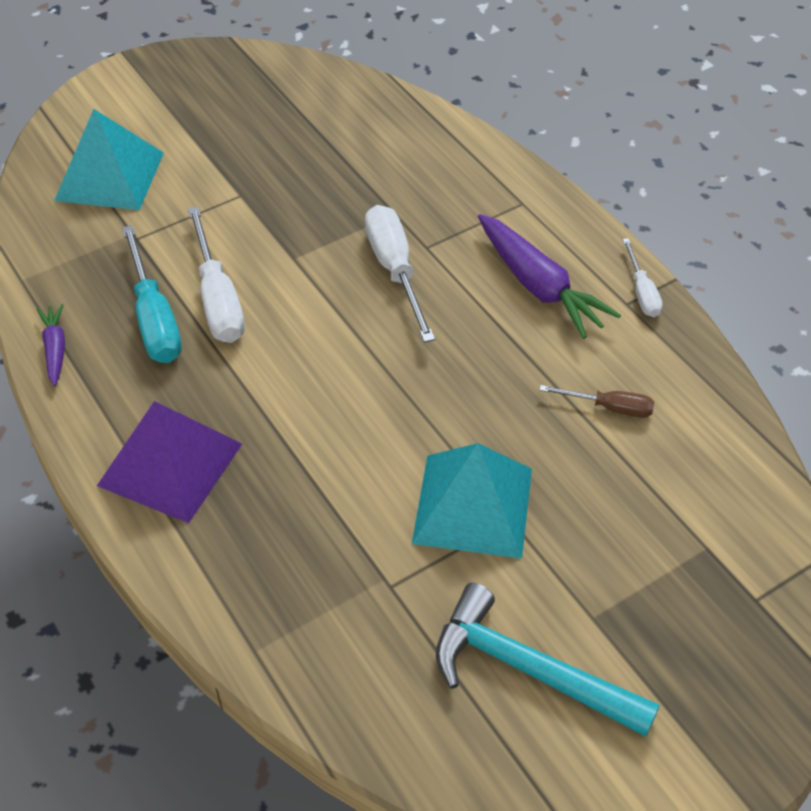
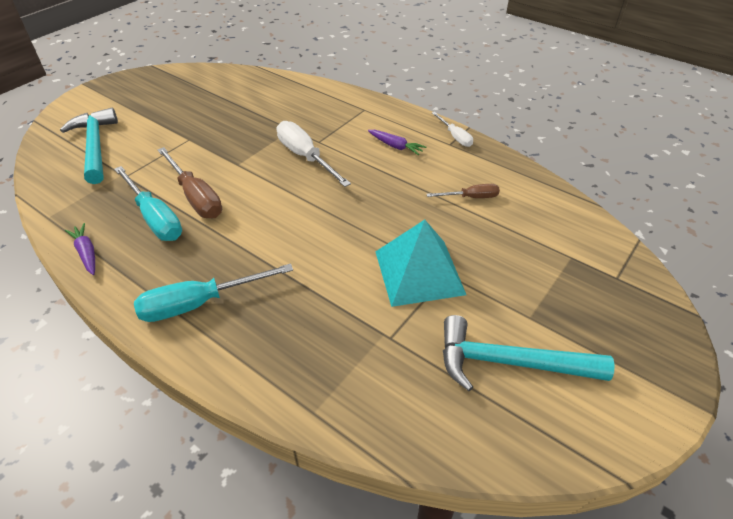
camera: 20 degrees left, 5 degrees down
turquoise pyramid [54,109,164,210] -> turquoise hammer [60,108,118,184]
purple pyramid [97,401,242,523] -> turquoise screwdriver [134,264,293,322]
white screwdriver [188,207,245,343] -> brown screwdriver [157,147,222,218]
purple carrot [478,214,621,339] -> purple carrot [368,130,426,155], size x0.54

